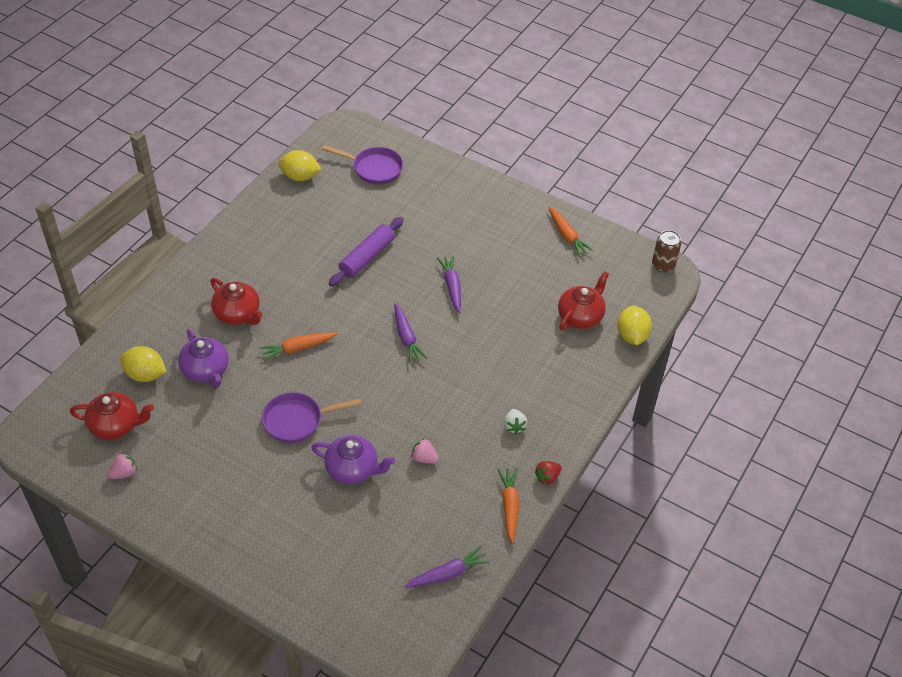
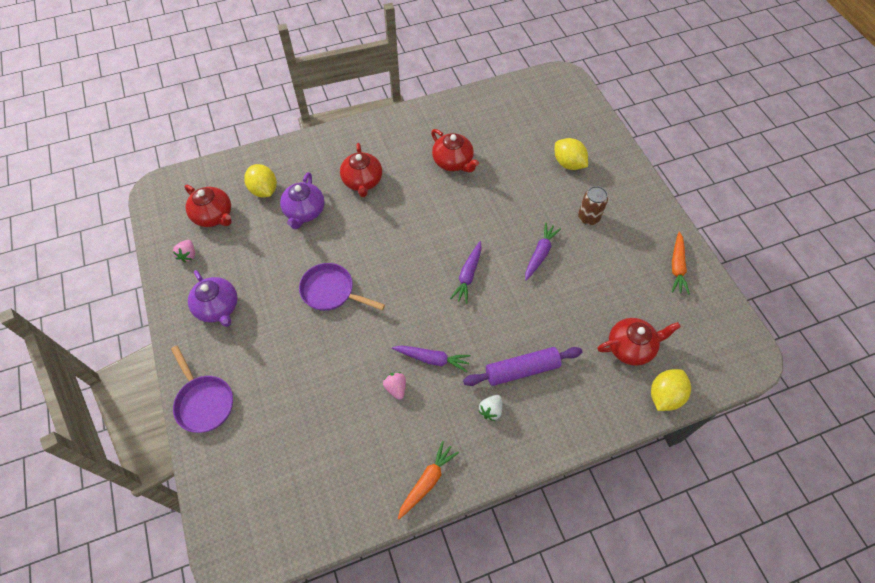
camera: 40 degrees right, 10 degrees up
pink strawberry [108,453,137,479] -> pink strawberry turned 90 degrees clockwise [172,240,195,263]
orange carrot [260,333,337,361] -> none
yellow lemon [278,150,322,181] -> yellow lemon moved to [555,138,588,170]
purple teapot [311,435,395,484] -> purple teapot moved to [188,270,238,327]
purple pan [322,145,403,185] -> purple pan moved to [171,345,233,433]
purple rolling pin [329,217,404,287] -> purple rolling pin moved to [463,347,582,386]
purple carrot [404,546,490,588] -> purple carrot moved to [392,346,471,372]
red strawberry [534,461,562,485] -> none
brown can [652,230,681,272] -> brown can moved to [578,186,608,225]
none -> red teapot [431,129,479,172]

